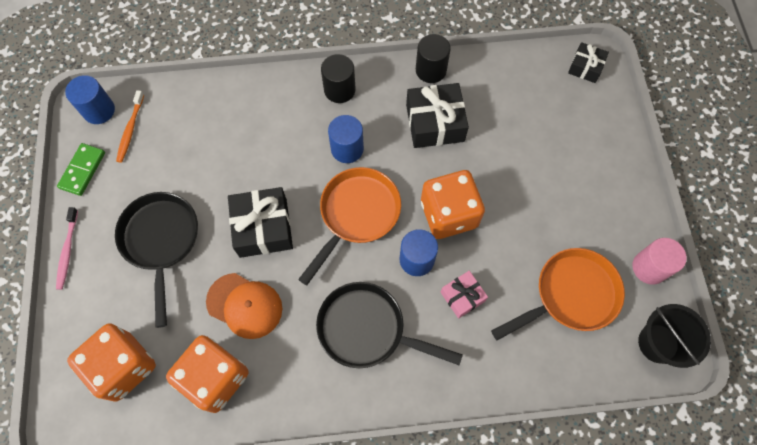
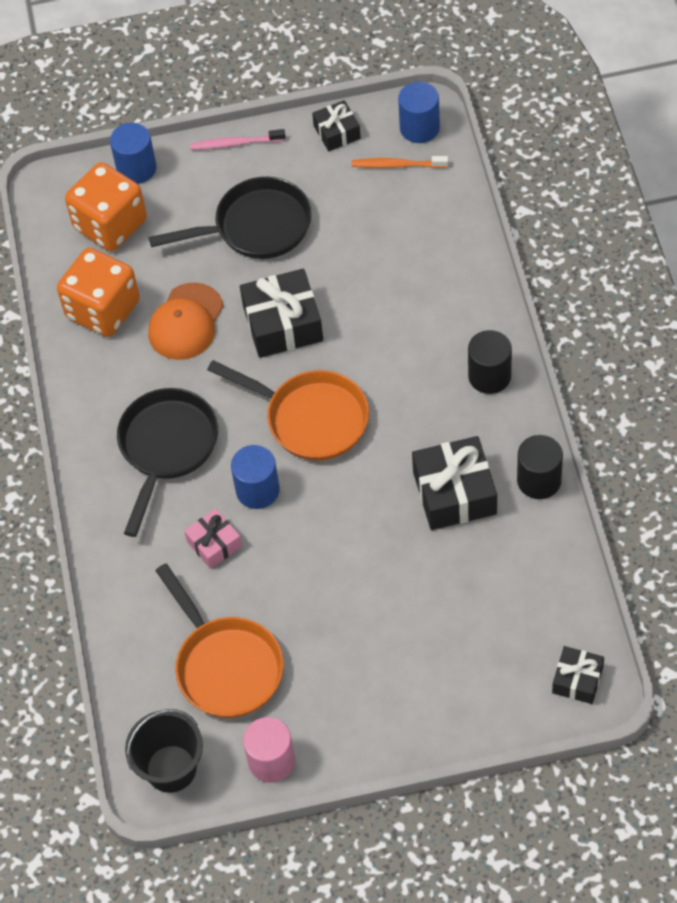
camera: 90 degrees right, 10 degrees down
green domino [57,143,105,196] -> black gift [312,100,361,151]
blue cylinder [328,115,364,163] -> blue cylinder moved to [110,123,156,184]
orange dice [421,170,485,239] -> none

